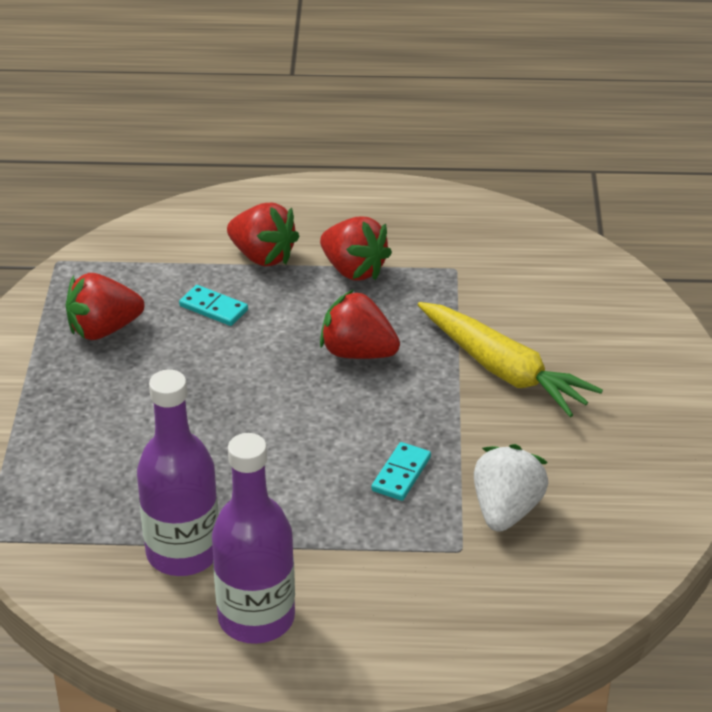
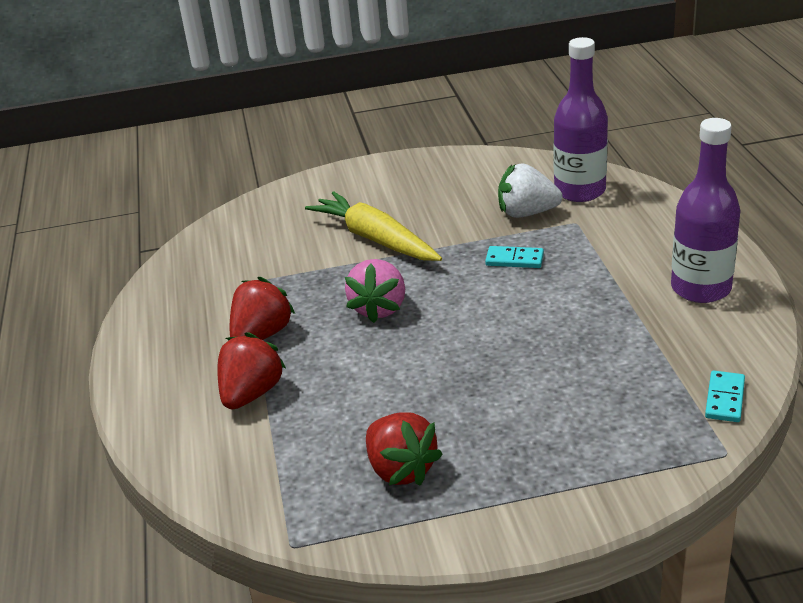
camera: 100 degrees left, 5 degrees down
purple bottle [137,369,219,576] -> purple bottle moved to [554,37,608,202]
turquoise domino [179,285,248,326] -> turquoise domino moved to [705,371,745,422]
red strawberry [320,290,400,359] -> pink strawberry [345,259,405,323]
yellow carrot [418,302,603,417] -> yellow carrot turned 75 degrees counterclockwise [305,191,442,261]

